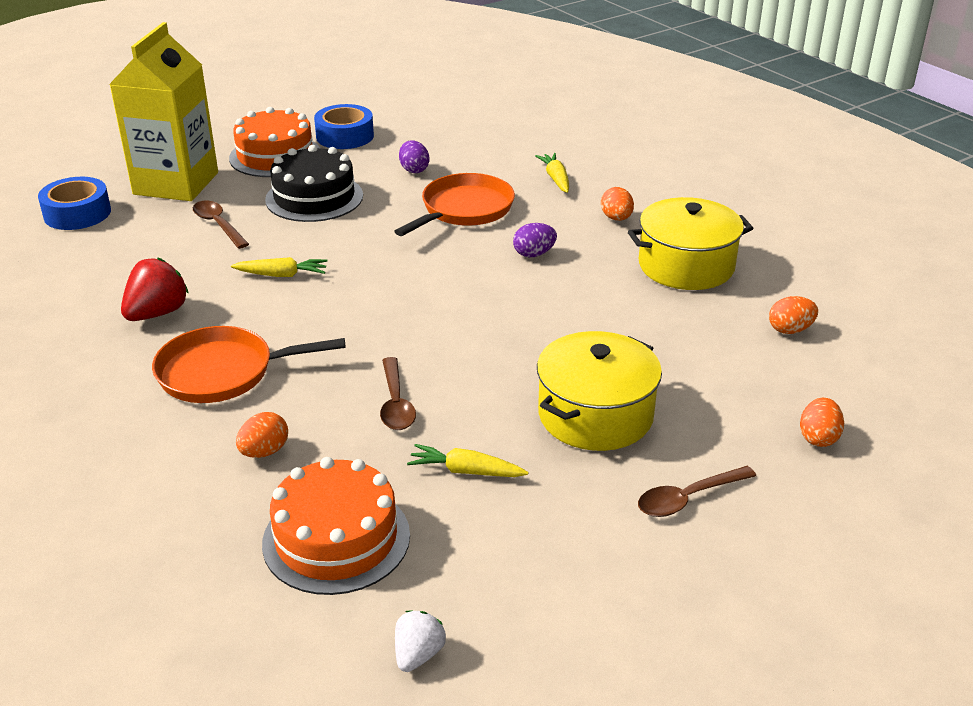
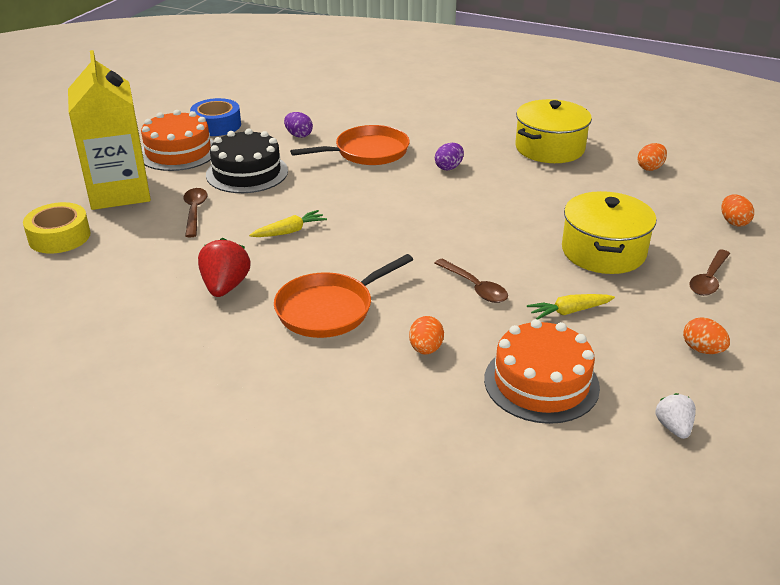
camera: 30 degrees left, 0 degrees up
blue tape [38,177,111,230] -> yellow tape [23,202,91,254]
brown spoon [193,201,249,249] -> brown spoon turned 60 degrees clockwise [183,188,208,237]
orange pan [395,173,515,236] -> orange pan turned 60 degrees clockwise [290,125,410,165]
yellow carrot [535,153,569,193] -> none
orange egg [601,187,634,221] -> orange egg moved to [683,317,730,354]

